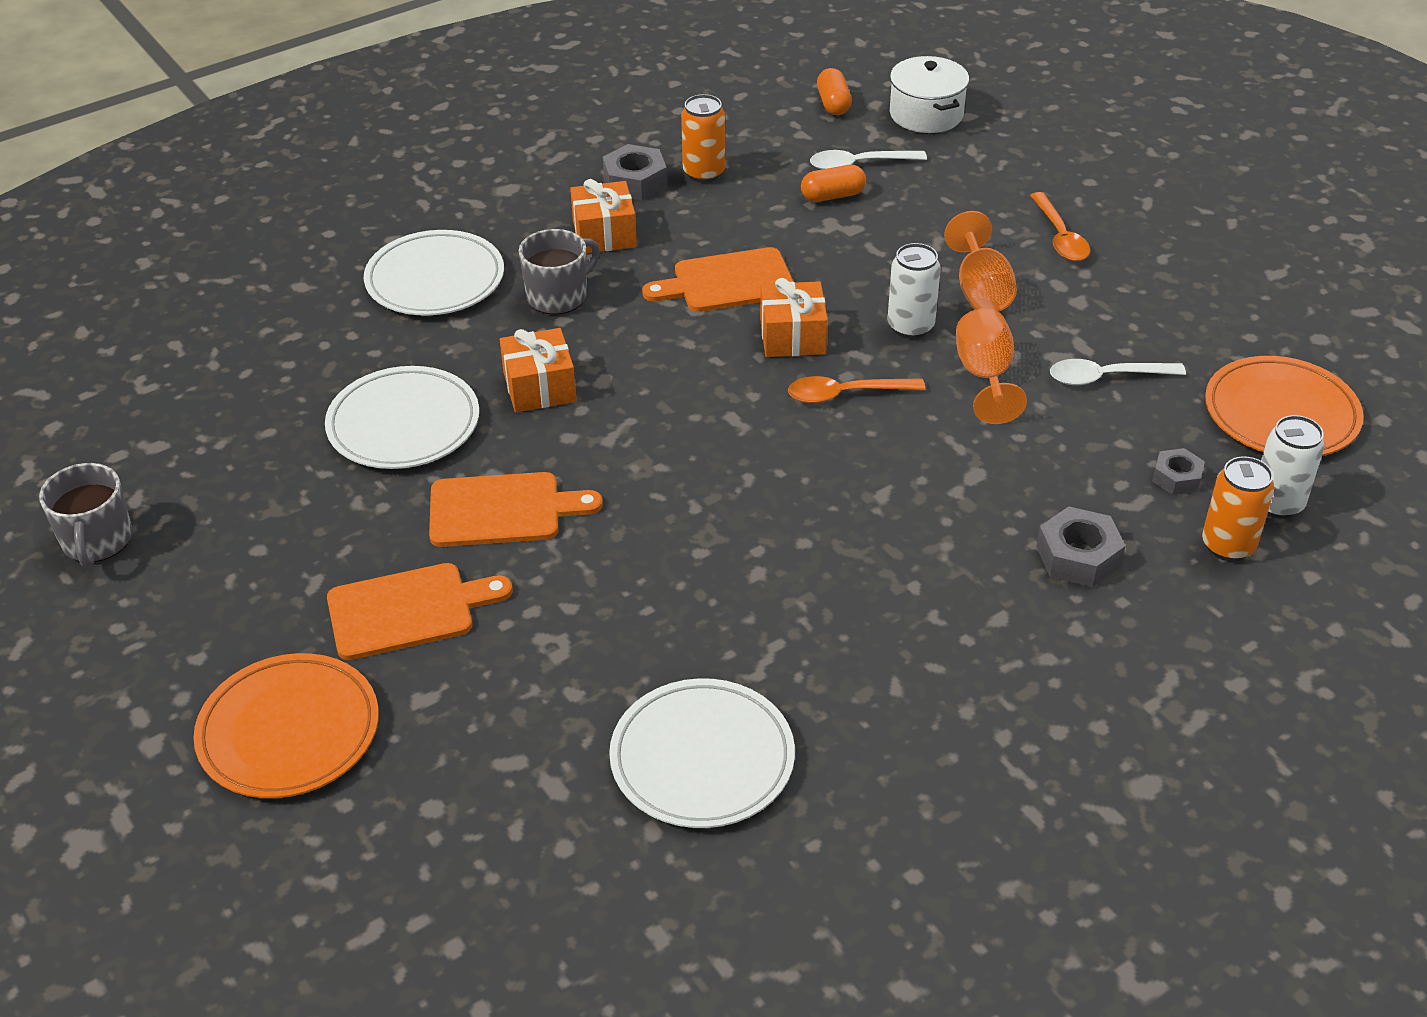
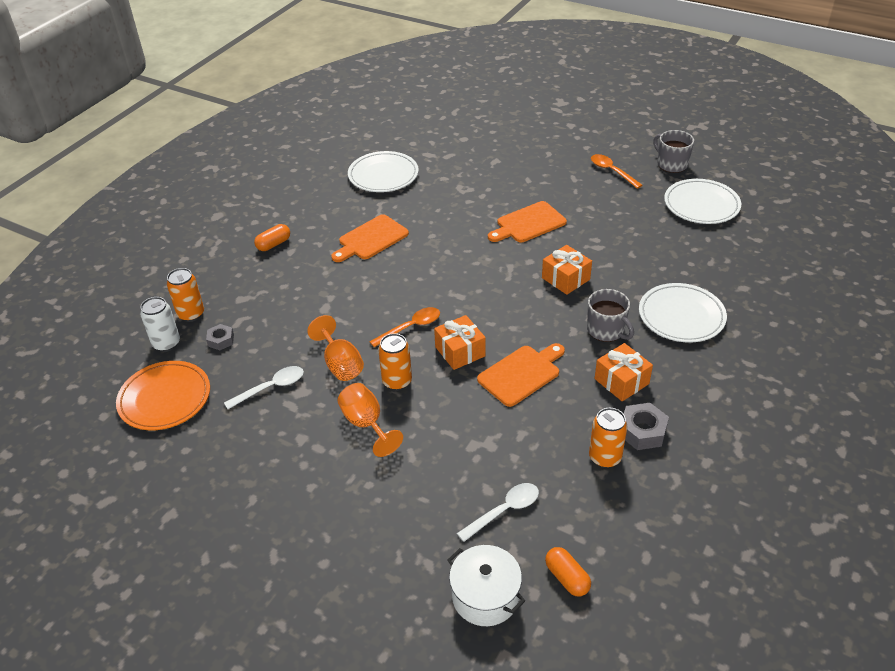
camera: 155 degrees right, 0 degrees up
orange plate [193,653,379,798] -> none
white plate [325,366,479,469] -> white plate moved to [664,179,741,224]
orange cutting board [327,563,513,660] -> orange cutting board moved to [331,214,409,262]
grey mug [519,229,600,315] -> grey mug turned 60 degrees counterclockwise [587,289,634,342]
orange capsule [801,165,866,202] -> orange capsule moved to [254,224,290,251]
white can [888,243,941,339] -> orange can [378,333,412,391]
orange spoon [1030,192,1090,261] -> orange spoon moved to [591,154,643,189]
grey nut [1036,506,1125,587] -> none

